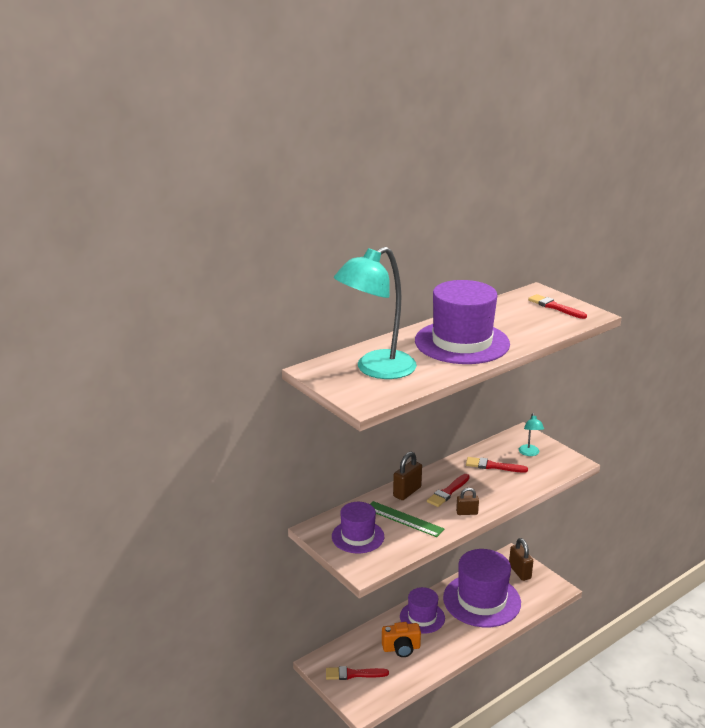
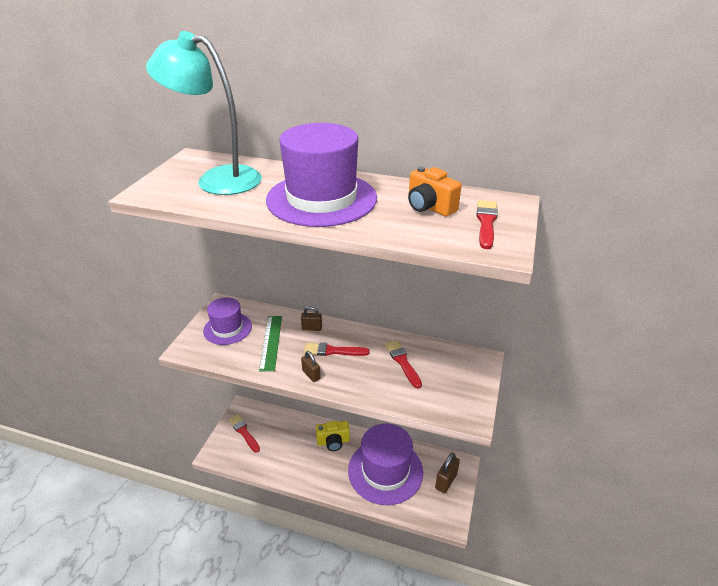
camera: 55 degrees right, 10 degrees up
orange camera [382,622,421,657] -> orange camera moved to [408,166,461,217]
brown padlock [393,452,422,500] -> brown padlock [301,306,322,331], size x0.63
purple hat [400,587,445,634] -> yellow camera [316,421,350,451]
turquoise lamp [519,413,544,456] -> none

